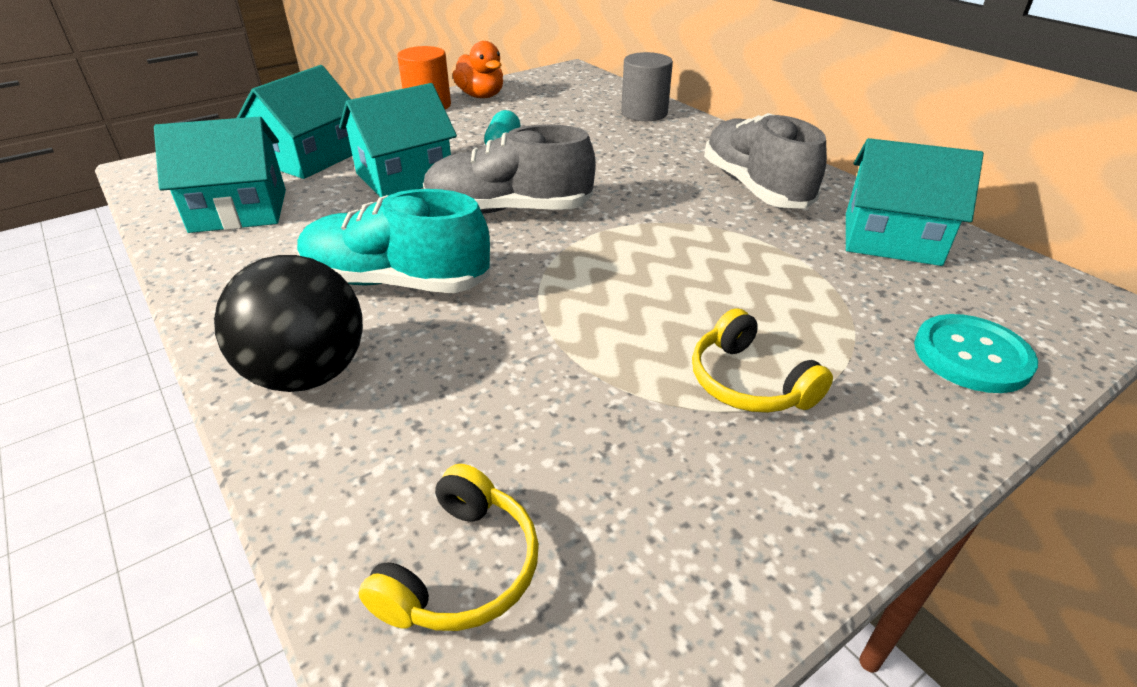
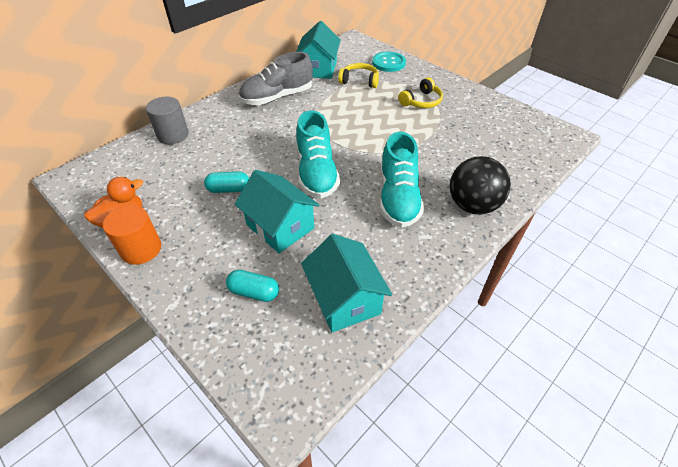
camera: 100 degrees left, 10 degrees up
turquoise house [237,65,352,179] -> turquoise capsule [226,270,279,302]
yellow headphones [359,464,539,631] -> yellow headphones moved to [338,63,379,88]
grey shoe [423,124,596,214] -> turquoise shoe [296,110,340,198]

